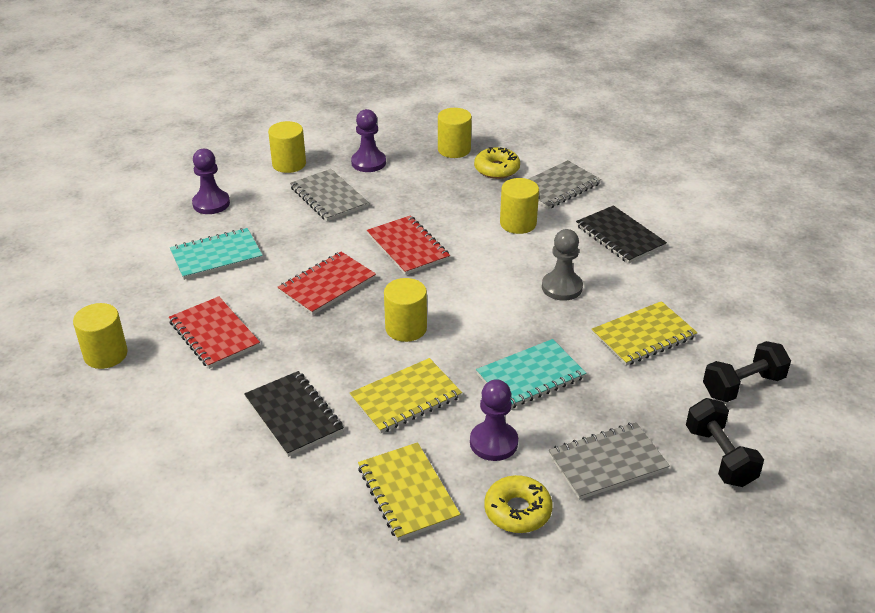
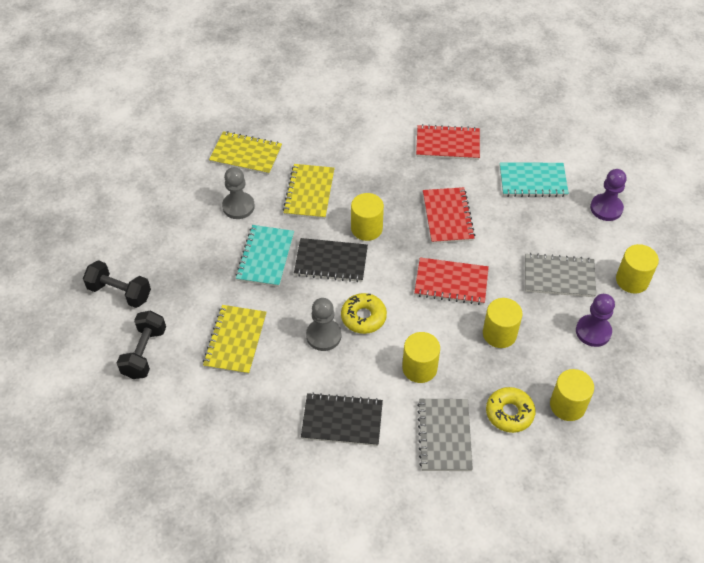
camera: 130 degrees right, 15 degrees up
yellow cylinder [73,303,128,369] -> yellow cylinder moved to [483,298,522,348]
turquoise notebook [170,228,263,280] -> turquoise notebook turned 75 degrees clockwise [500,163,569,197]
black notebook [244,371,344,457] -> black notebook moved to [294,238,368,282]
purple pawn [470,379,518,461] -> grey pawn [222,167,255,219]
yellow donut [484,475,553,533] -> yellow donut moved to [341,293,387,334]
grey notebook [549,422,670,500] -> none

